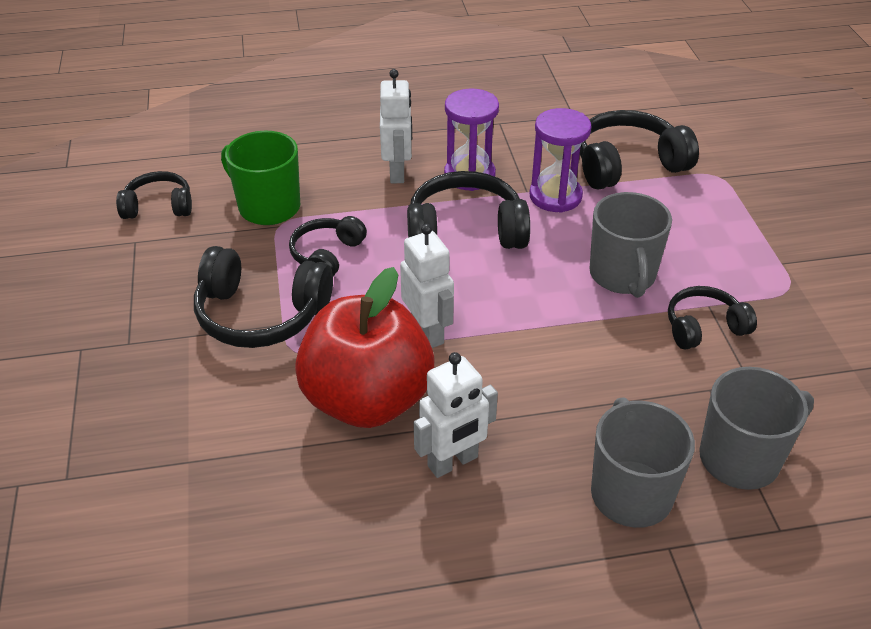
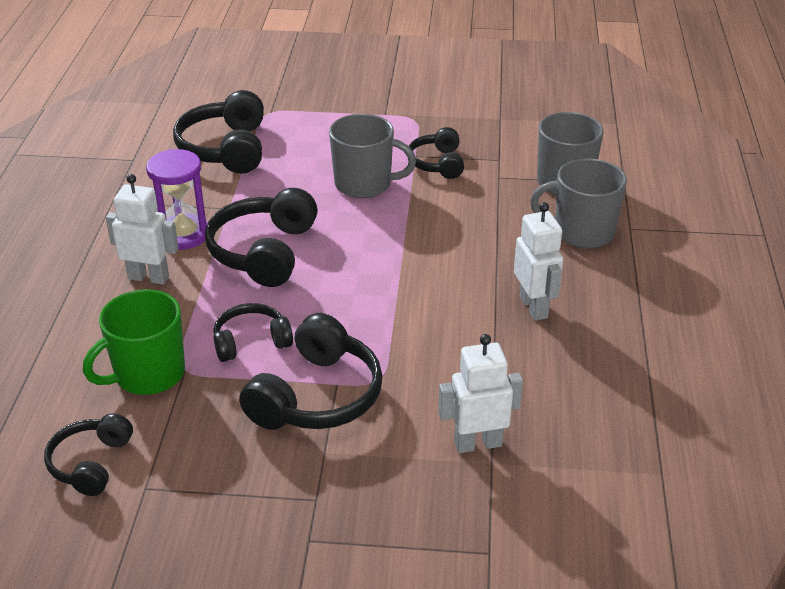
camera: 75 degrees left, 5 degrees down
black headphones [289,216,367,276] -> black headphones turned 120 degrees clockwise [213,303,293,362]
red apple [295,267,434,428] -> none
white robot [400,224,454,348] -> white robot moved to [438,334,523,453]
purple hourglass [529,108,592,213] -> none

